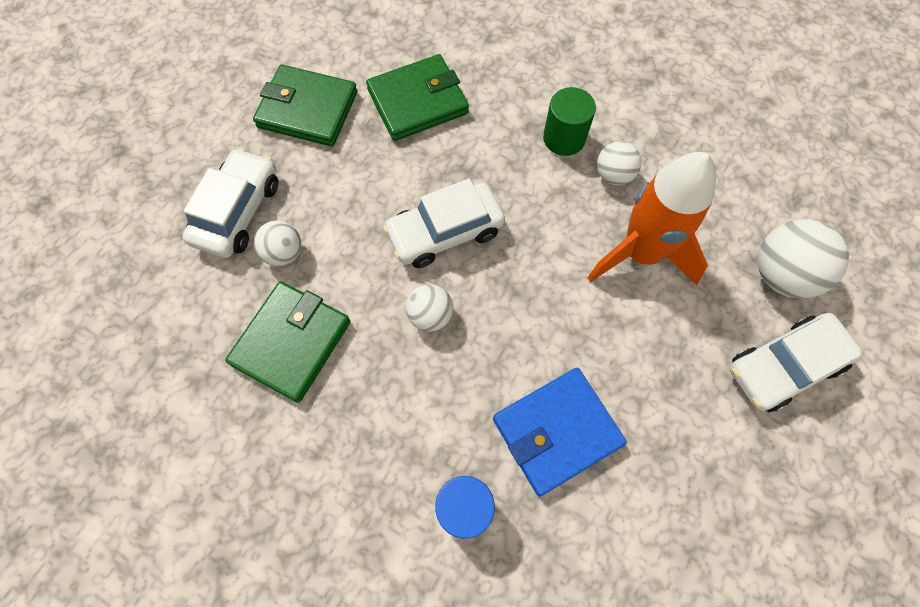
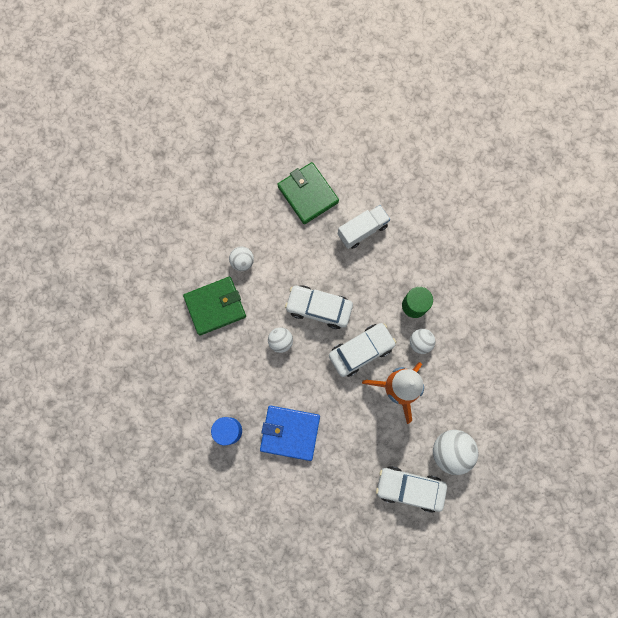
camera: 40 degrees right, 10 degrees up
white car [183,148,278,258] -> white car moved to [329,323,396,377]
green wallet [366,54,469,141] -> white truck [338,205,390,249]

